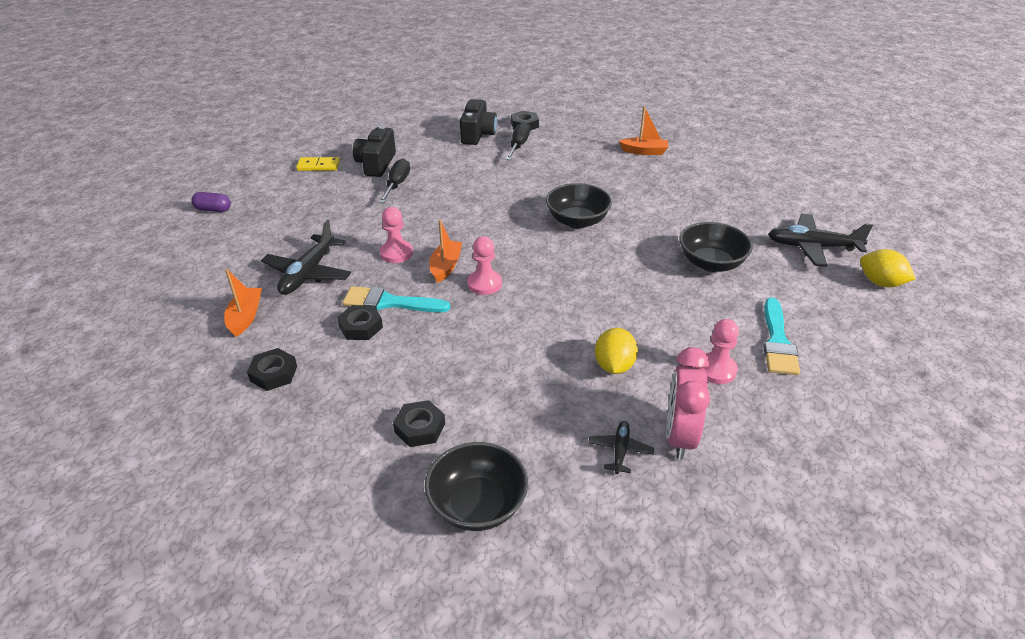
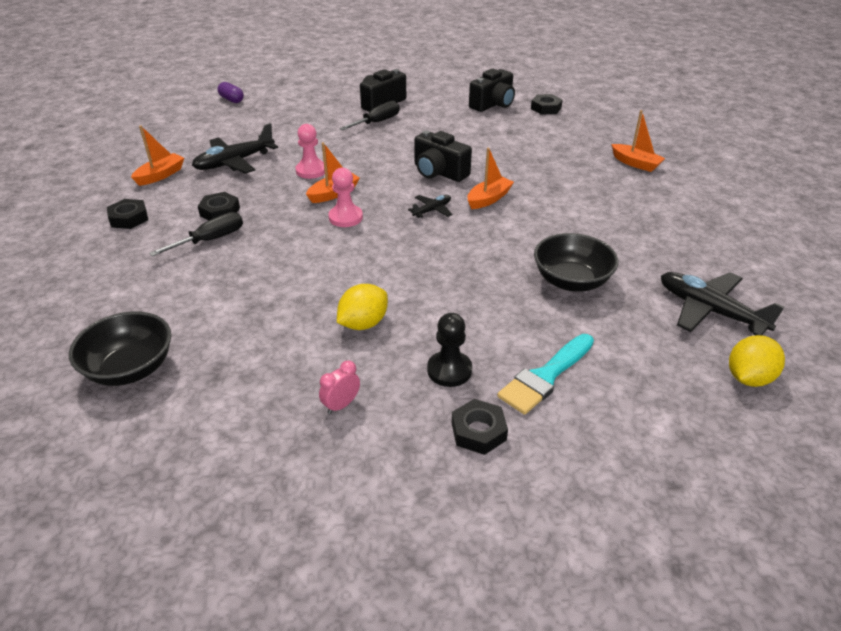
camera: 35 degrees right, 0 degrees up
yellow domino [296,157,340,171] -> none
turquoise brush [343,286,450,312] -> none
black nut [393,400,445,447] -> black nut moved to [452,399,508,455]
black screwdriver [506,122,530,160] -> black screwdriver moved to [149,212,243,257]
black bowl [546,183,612,228] -> orange boat [467,147,514,209]
black plane [588,421,654,474] -> black plane moved to [408,195,452,218]
pink clock [666,347,710,460] -> pink clock [319,361,360,414], size x0.49
pink pawn [702,319,739,384] -> black pawn [427,313,472,387]
yellow lemon [860,249,916,287] -> yellow lemon turned 60 degrees clockwise [729,335,785,387]
none -> black camera [414,130,472,182]

